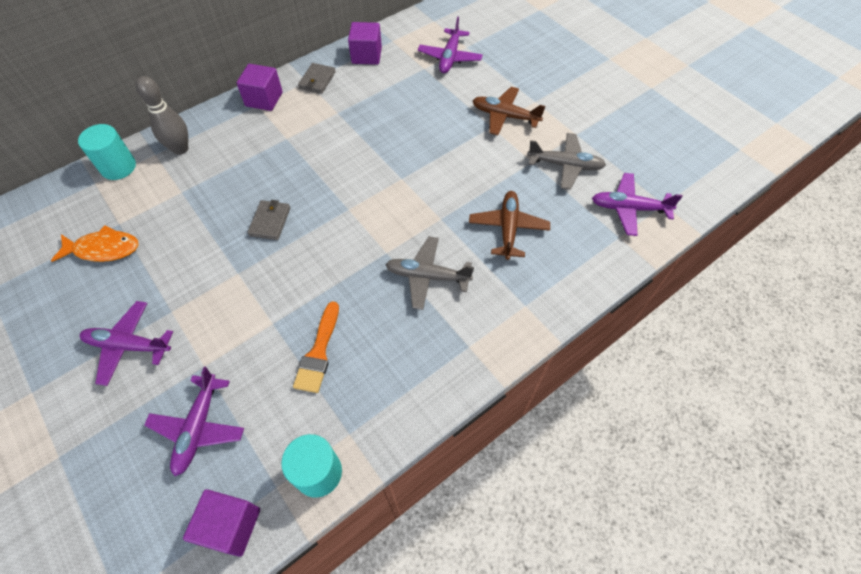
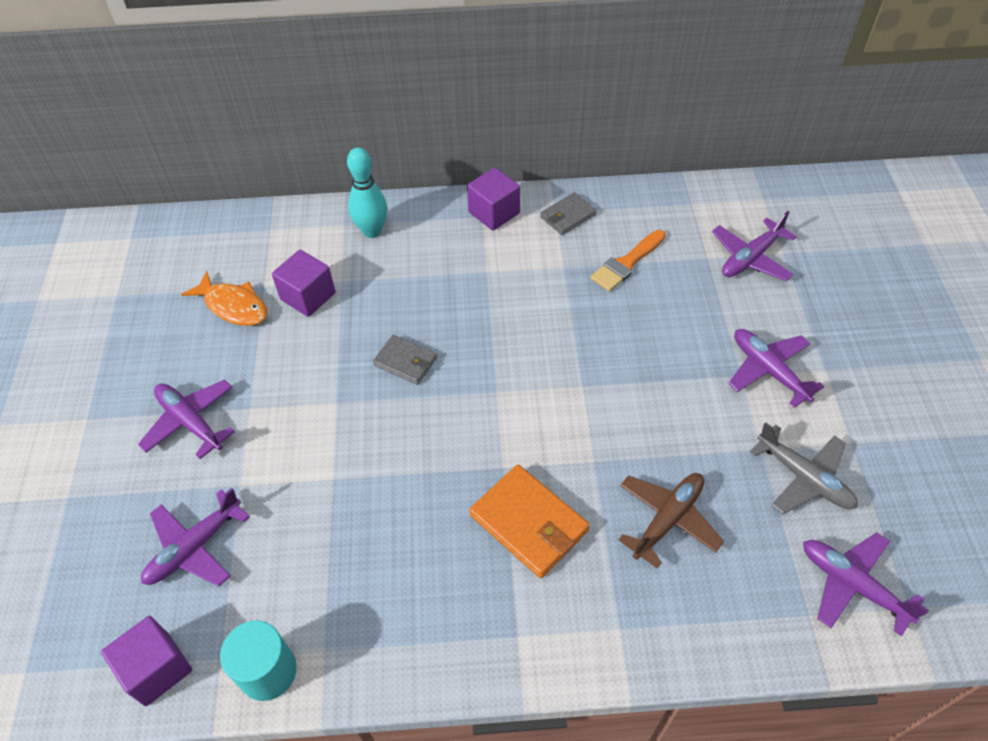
camera: 35 degrees right, 5 degrees down
turquoise cylinder [78,124,136,180] -> none
grey bowling pin [136,76,188,155] -> turquoise bowling pin [347,148,387,238]
grey wallet [247,200,290,240] -> grey wallet turned 75 degrees clockwise [373,335,437,385]
orange brush [293,301,339,393] -> orange brush moved to [590,230,666,292]
purple cube [348,22,382,65] -> purple cube moved to [272,250,336,317]
grey plane [385,236,474,310] -> orange wallet [469,465,590,578]
brown plane [473,87,546,135] -> purple plane [728,329,824,408]

